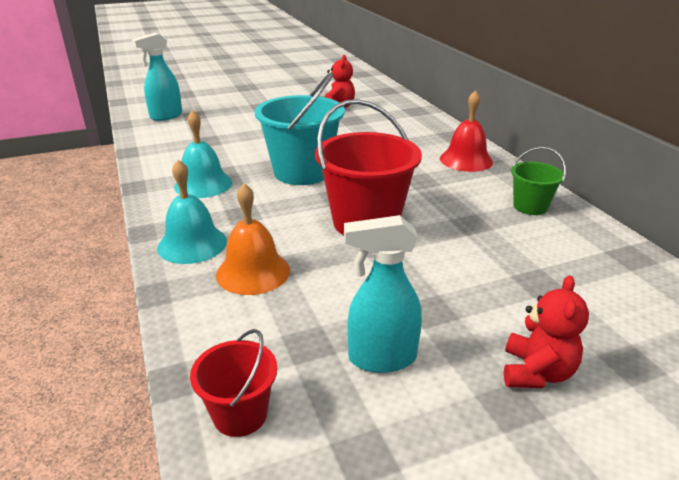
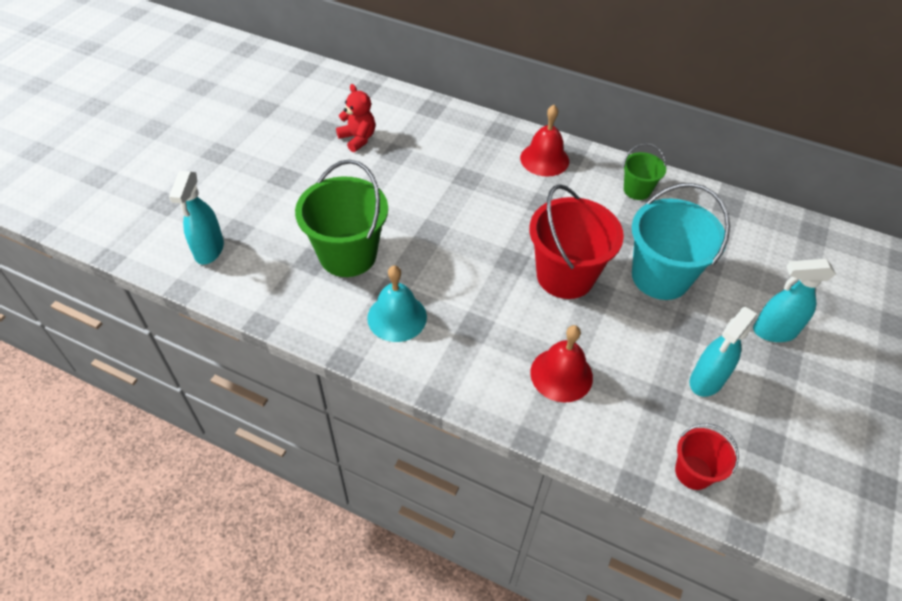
camera: 45 degrees left, 20 degrees up
turquoise bell [157,159,227,264] -> none
orange bell [216,183,290,295] -> red bell [530,325,593,403]
turquoise bucket [255,72,345,185] -> turquoise bucket moved to [632,183,730,300]
red teddy bear [504,276,589,388] -> turquoise spray bottle [753,259,836,342]
none -> green bucket [295,160,388,277]

